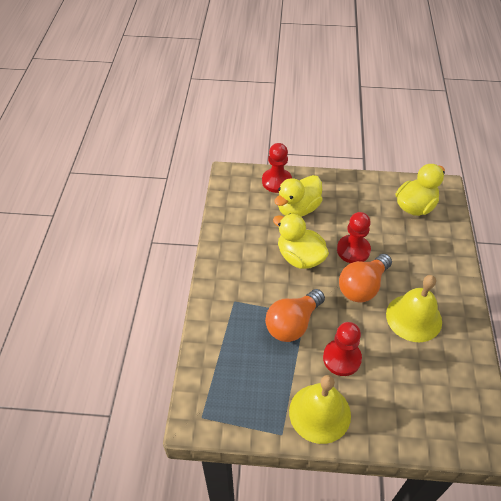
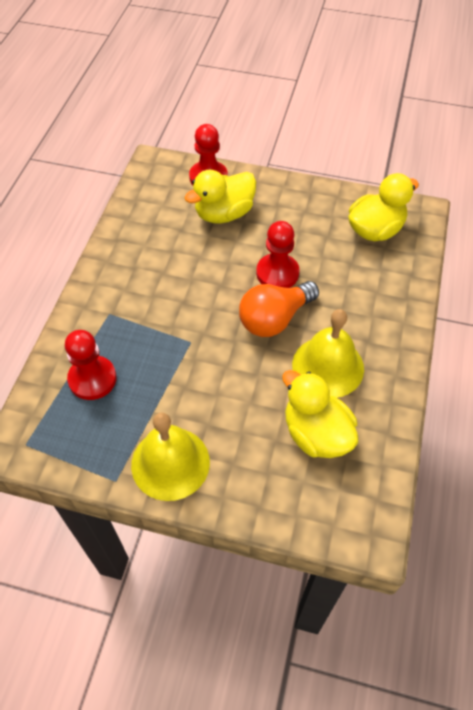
camera: 10 degrees right, 5 degrees up
orange light bulb [265,289,325,342] -> none
yellow duck [273,213,329,269] -> yellow duck moved to [282,370,358,458]
red pawn [323,322,362,376] -> red pawn moved to [65,330,117,400]

